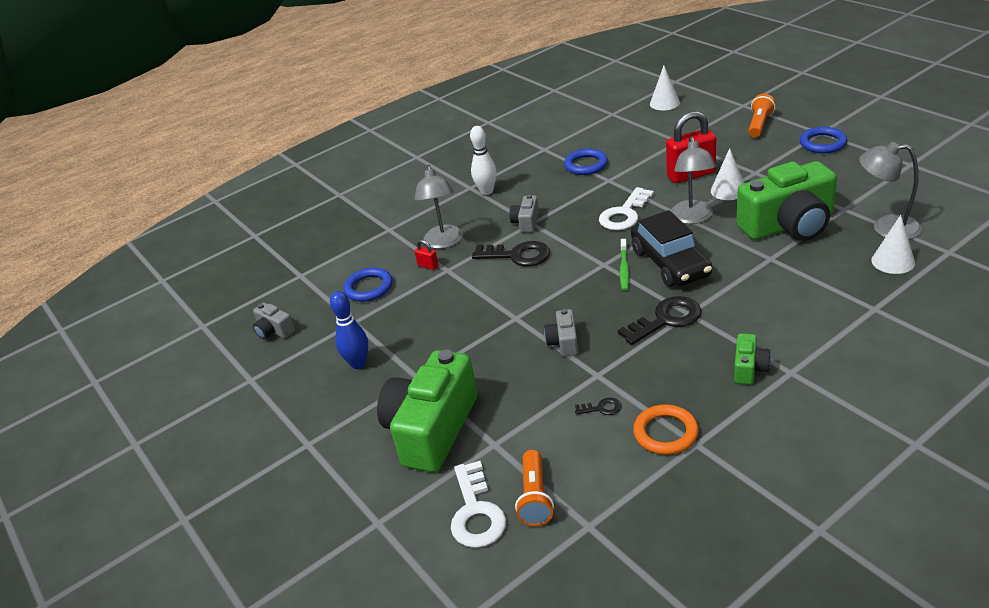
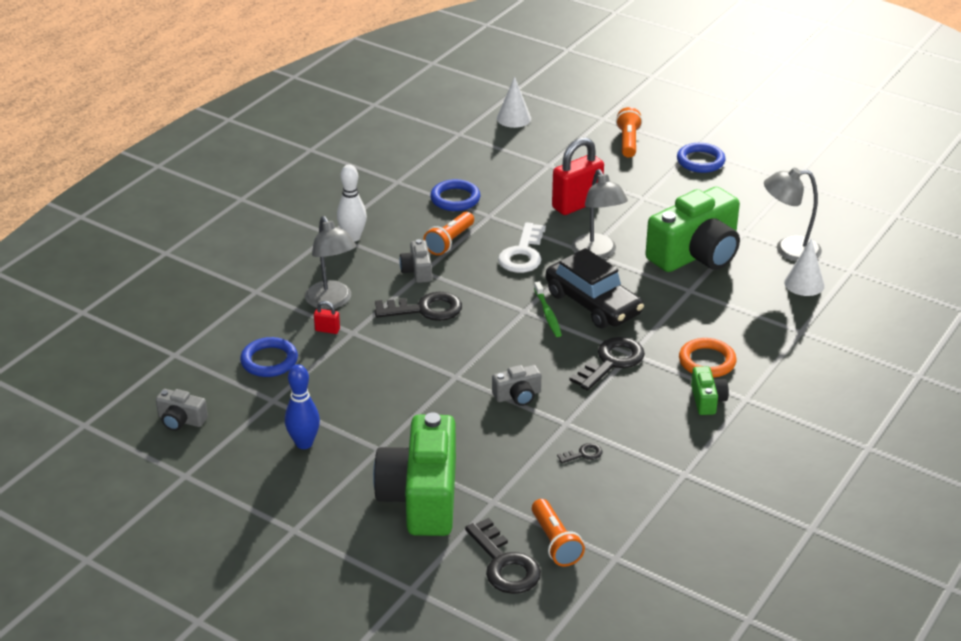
camera: 25 degrees left, 0 degrees up
white key [451,461,506,548] -> black key [465,518,541,594]
grey camera [544,309,578,356] -> grey camera turned 90 degrees counterclockwise [492,365,541,406]
orange ring [633,404,699,455] -> orange ring moved to [679,338,736,378]
white cone [711,148,744,200] -> none
none -> orange flashlight [423,212,474,255]

